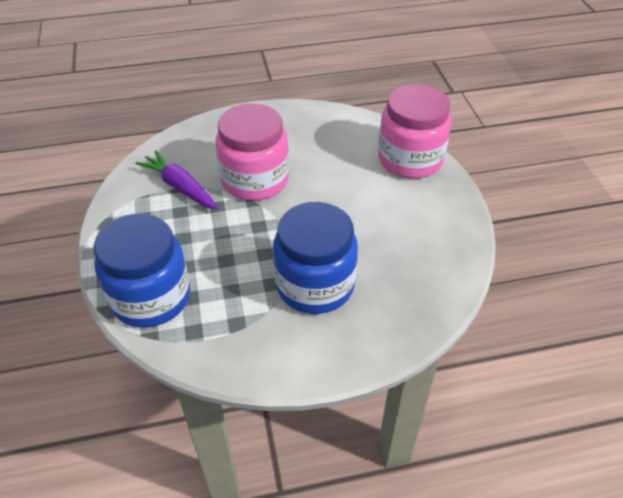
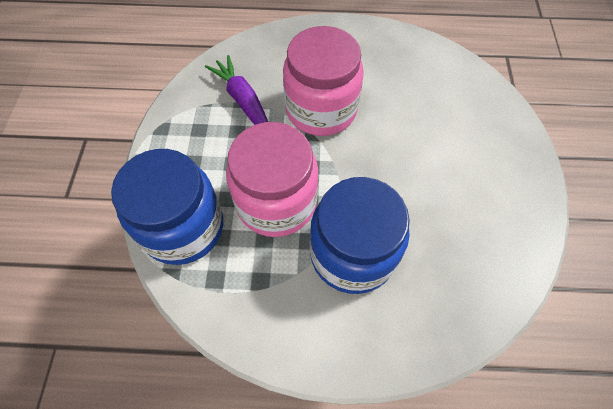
camera: 15 degrees right, 15 degrees up
pink jar [378,84,452,179] -> pink jar moved to [226,122,319,237]

